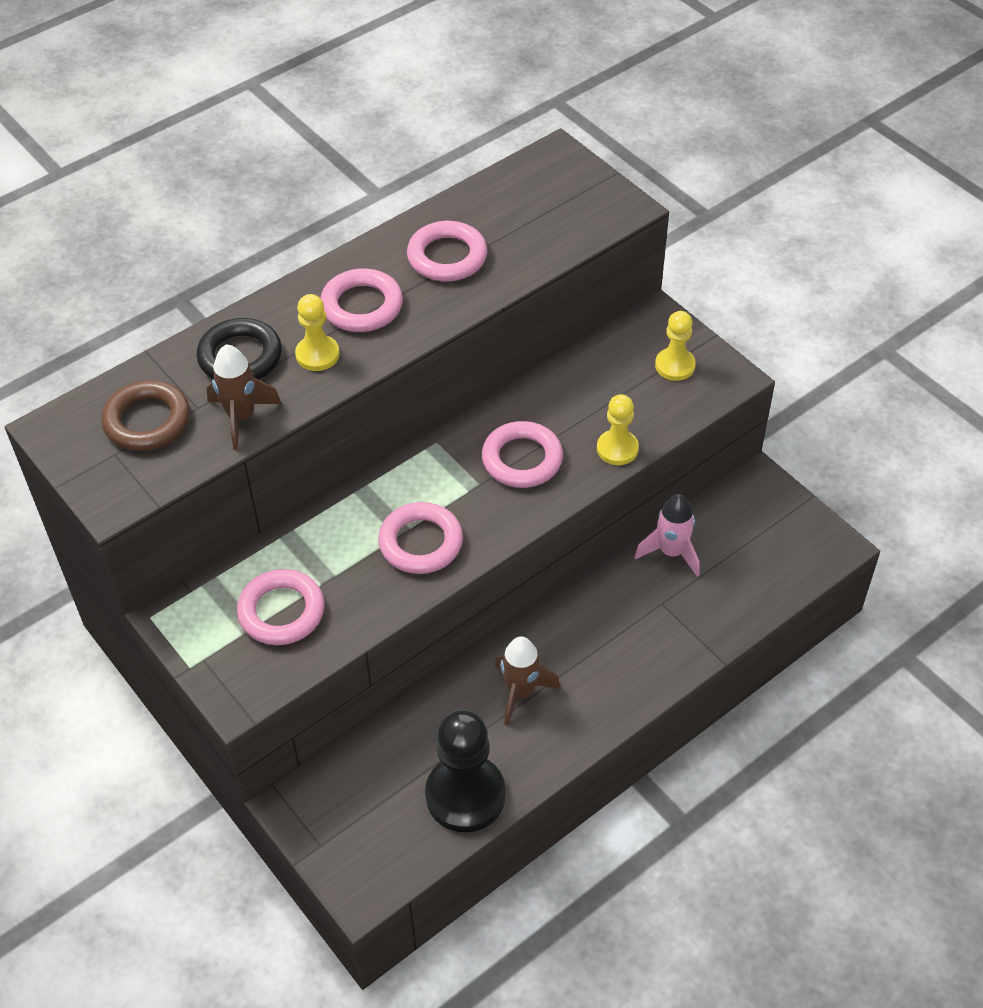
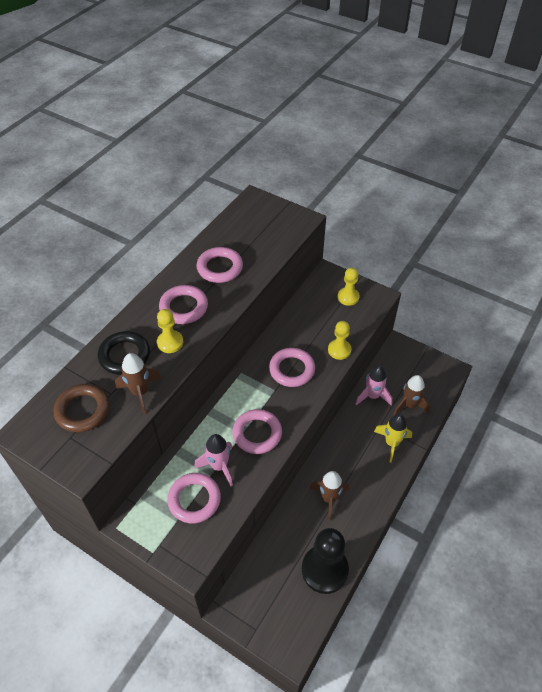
camera: 20 degrees left, 0 degrees up
none -> pink rocket [194,434,233,486]
none -> yellow rocket [374,414,412,463]
none -> brown rocket [393,375,430,415]

